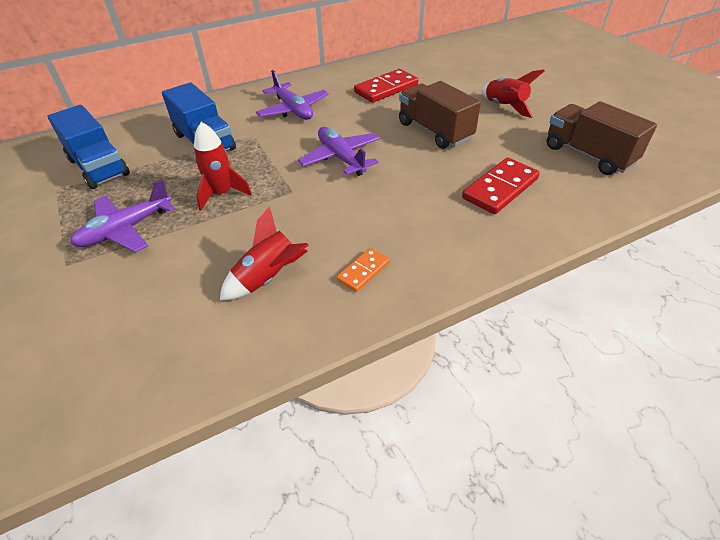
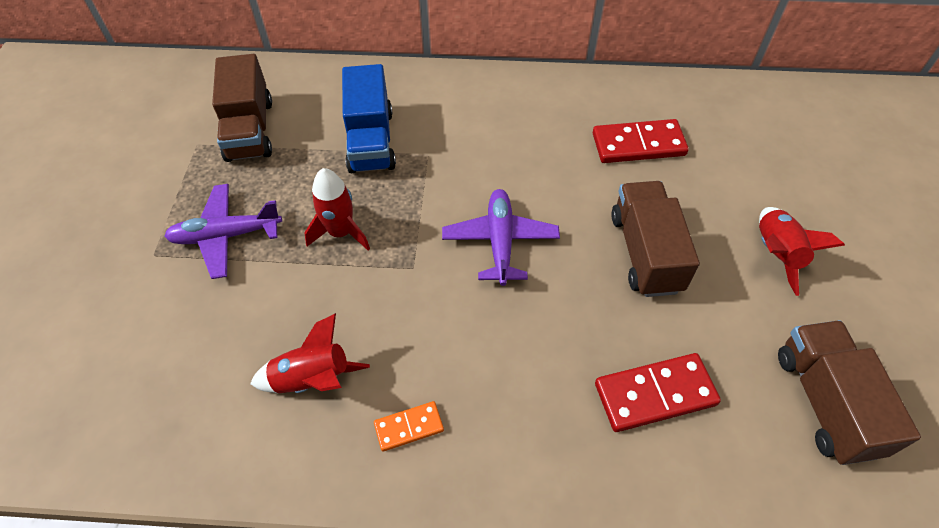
camera: 30 degrees right, 10 degrees up
blue truck [47,105,130,189] -> brown truck [212,54,272,162]
purple plane [256,70,329,120] -> none

